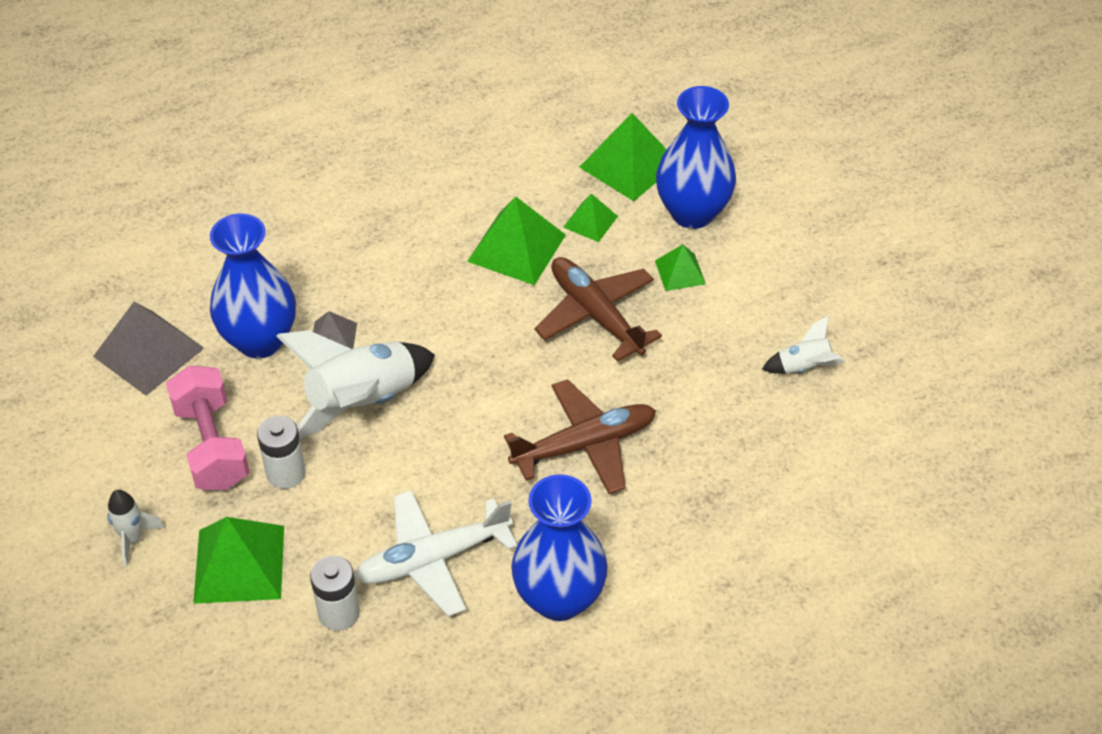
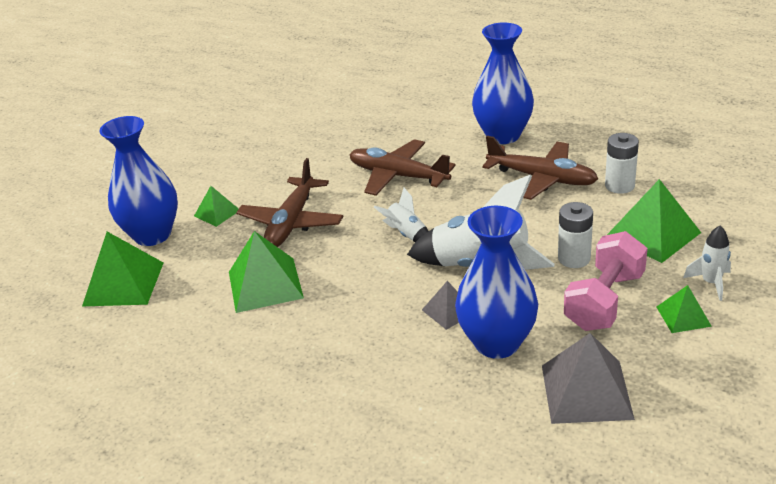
camera: 125 degrees left, 15 degrees down
white plane [354,490,517,617] -> brown plane [482,136,598,200]
green pyramid [563,193,618,242] -> green pyramid moved to [656,285,712,333]
white rocket [762,316,845,374] -> white rocket moved to [374,188,429,242]

